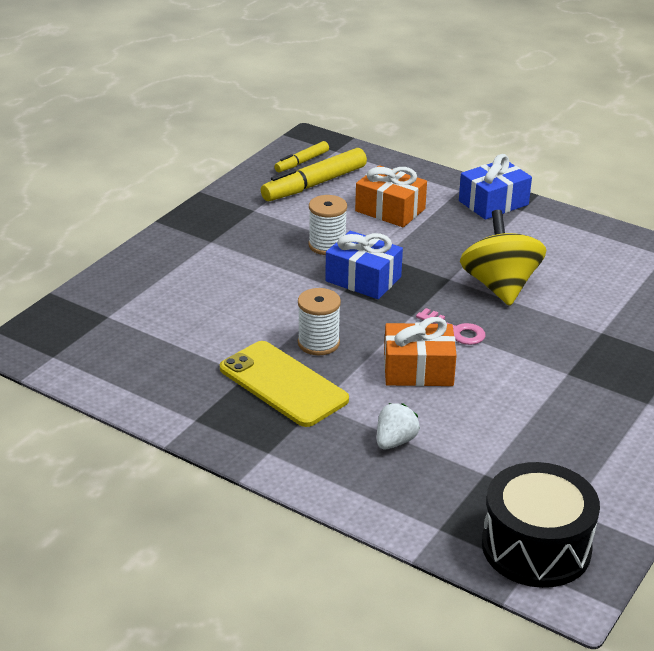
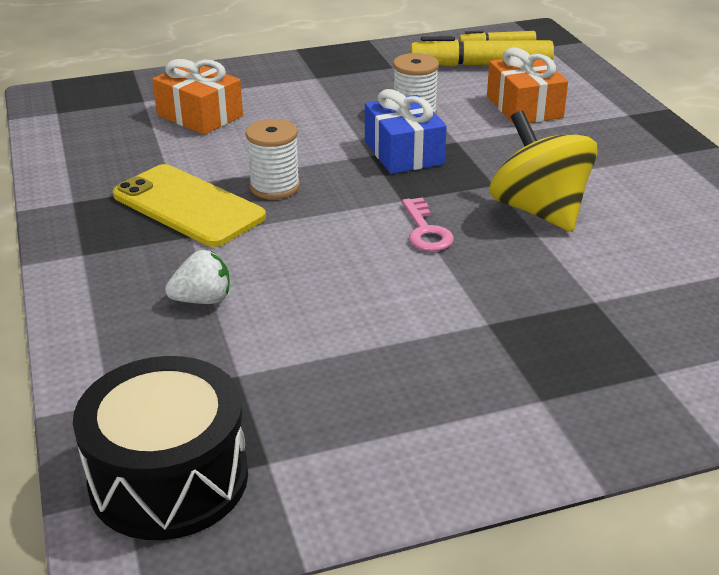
camera: 40 degrees right, 0 degrees up
yellow phone [220,341,349,427] -> yellow phone turned 45 degrees counterclockwise [113,164,266,247]
orange gift [384,317,457,386] -> orange gift moved to [152,59,243,135]
blue gift [459,154,532,220] -> none
yellow spinning top [460,210,547,306] -> yellow spinning top turned 60 degrees counterclockwise [489,110,597,232]

